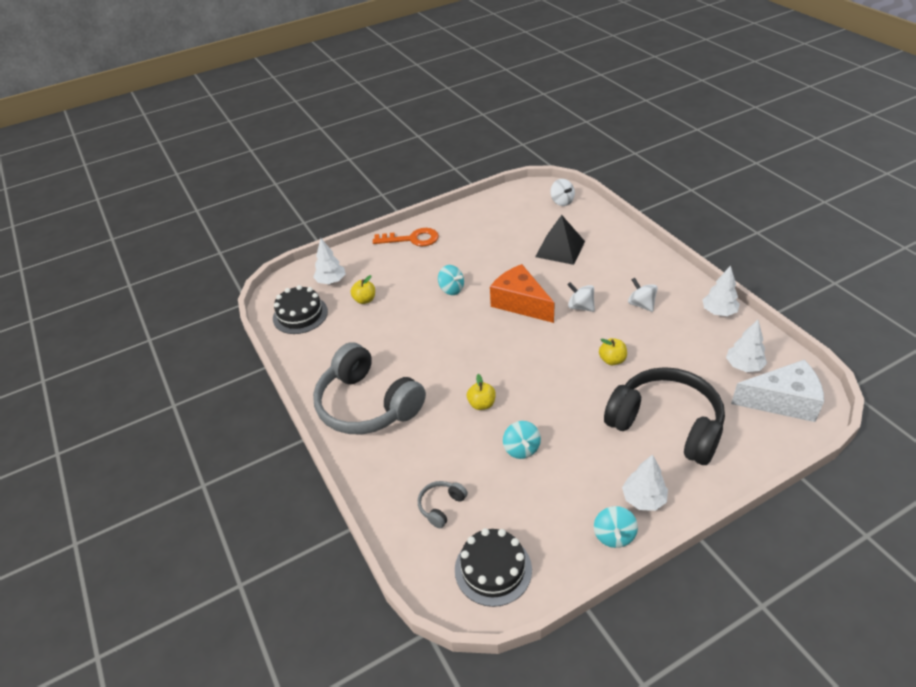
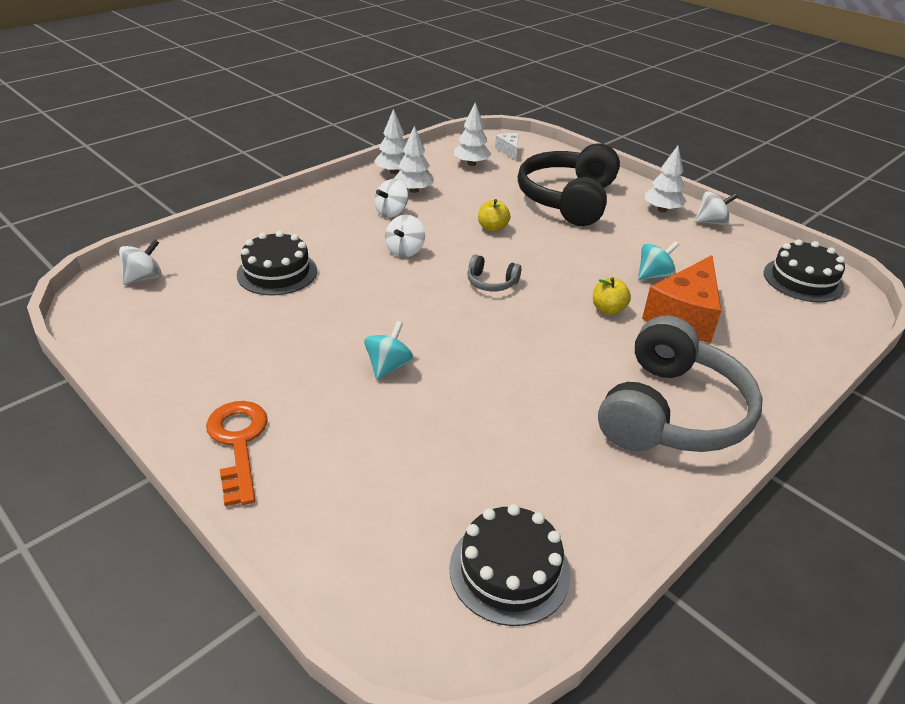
camera: 110 degrees left, 5 degrees down
white tree [313,238,345,284] -> white tree moved to [394,126,434,193]
yellow apple [351,275,375,304] -> none
grey headphones [418,481,468,528] -> grey headphones moved to [467,254,521,291]
orange cheese [490,264,555,323] -> orange cheese moved to [642,255,722,343]
black pyramid [535,215,585,265] -> black cake [237,231,317,296]
turquoise spinning top [594,506,638,548] -> white spinning top [695,191,738,225]
white cheese [731,360,824,422] -> white cheese [495,133,519,160], size x0.48

